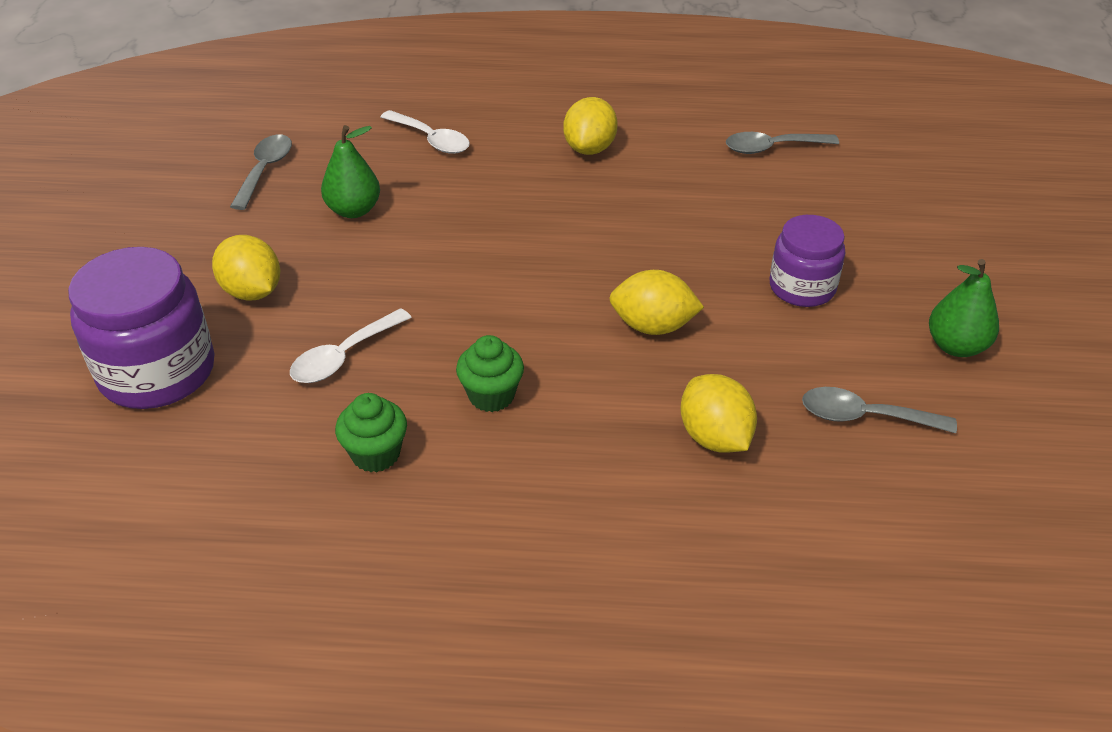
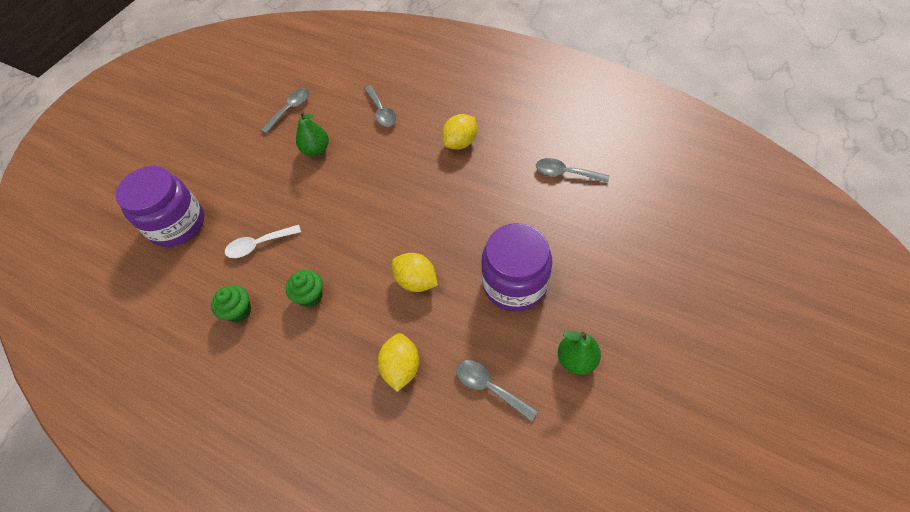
camera: 30 degrees right, 15 degrees up
yellow lemon [212,235,280,301] -> none
white spoon [381,110,470,154] -> grey spoon [364,85,396,127]
purple jar [770,215,845,307] -> purple jar [481,223,552,311], size x1.60

